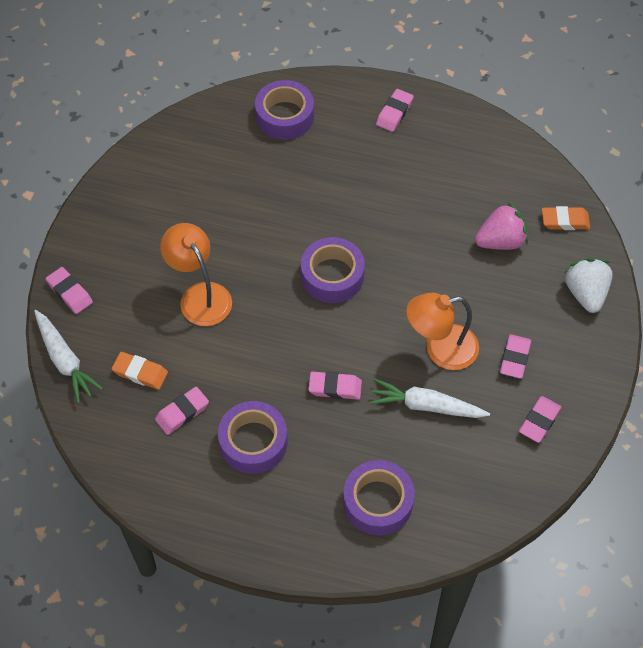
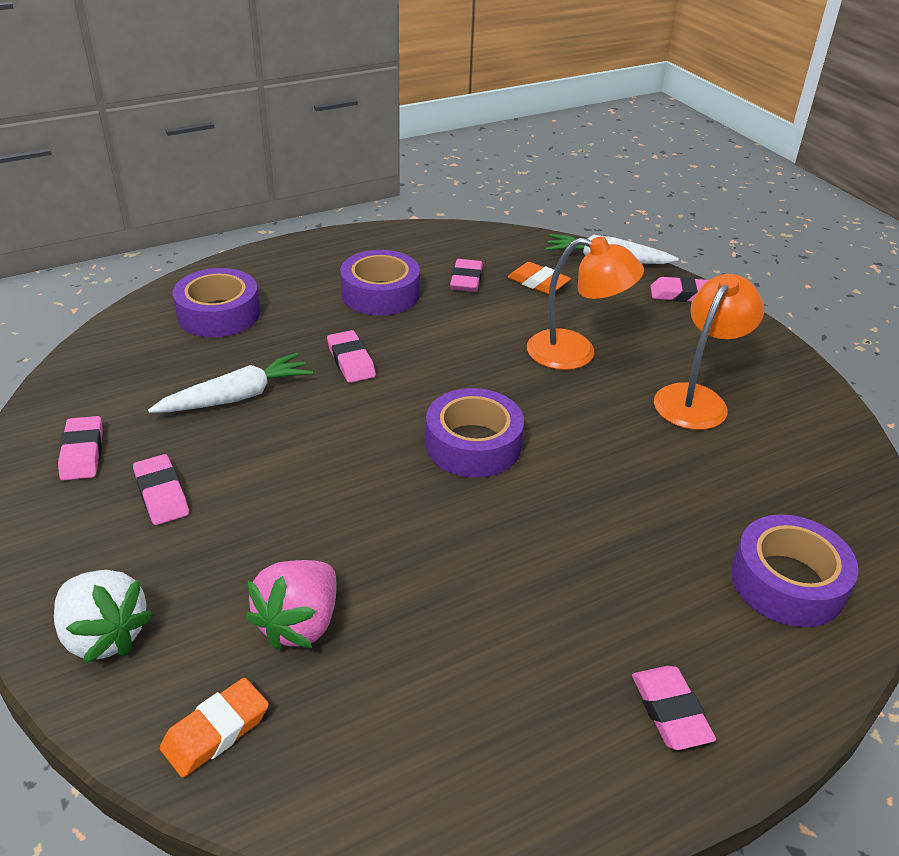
camera: 135 degrees right, 20 degrees down
orange eraser [112,352,168,390] -> orange eraser turned 60 degrees clockwise [508,262,571,294]
pink eraser [308,371,362,400] -> pink eraser turned 75 degrees counterclockwise [327,330,376,383]
orange lamp [406,293,479,370] -> orange lamp moved to [654,274,764,430]

